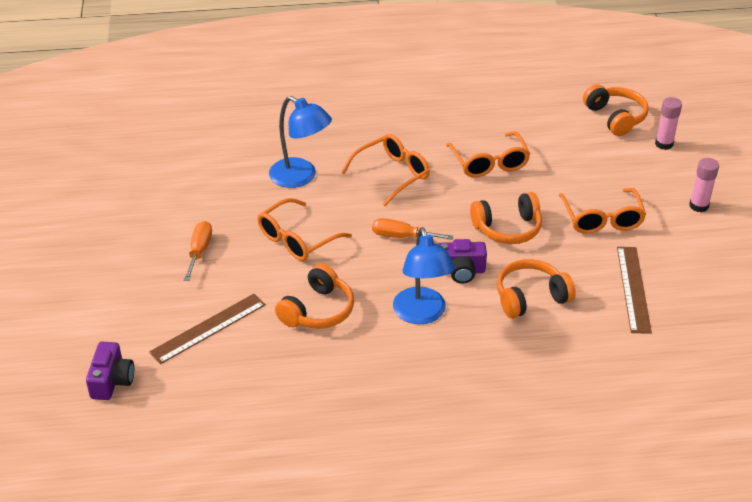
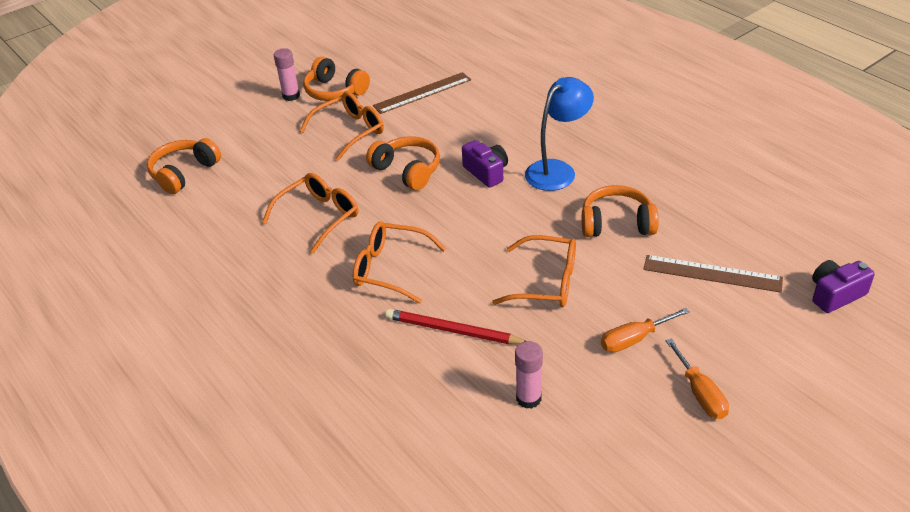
camera: 120 degrees left, 0 degrees up
blue lamp [269,96,332,188] -> red pencil [385,309,526,344]
orange screwdriver [372,218,453,240] -> orange screwdriver moved to [666,338,729,419]
orange headphones [497,259,576,318] -> orange headphones moved to [303,57,370,101]
pink glue stick [655,97,682,150] -> pink glue stick moved to [515,341,543,409]

